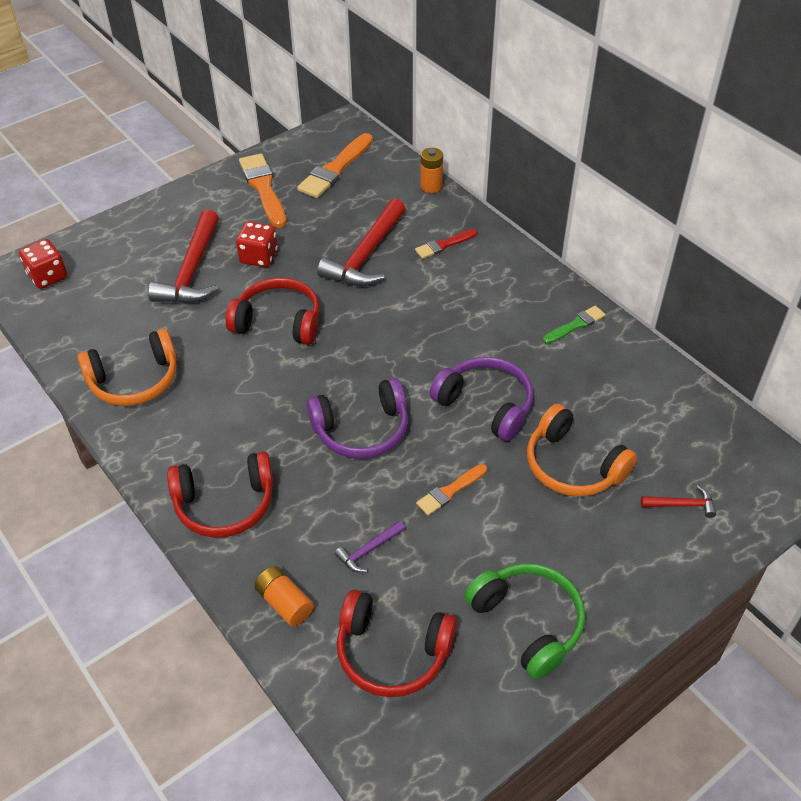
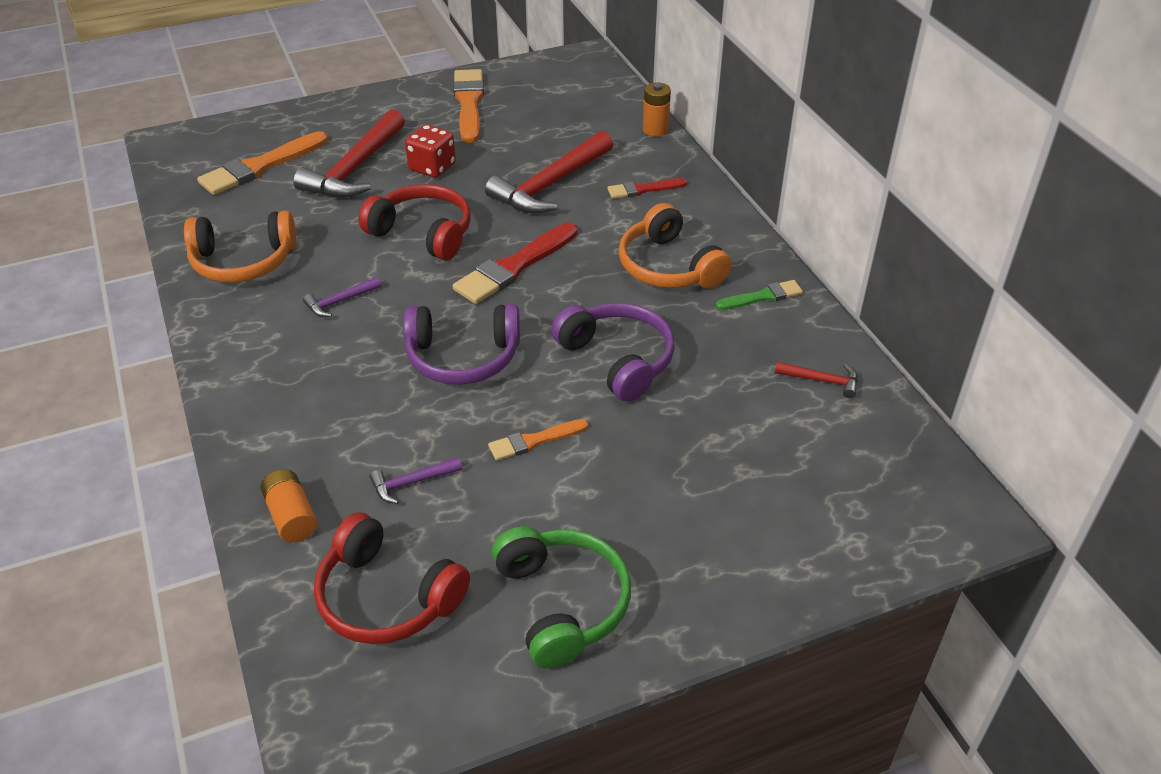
camera: 15 degrees right, 5 degrees down
red dice [19,239,67,289] -> none
red headphones [167,452,274,538] -> none
orange brush [297,133,373,198] -> orange brush moved to [197,131,328,195]
orange headphones [527,404,637,497] -> orange headphones moved to [619,203,732,288]
red hammer [641,485,716,518] -> red hammer moved to [775,361,858,398]
none -> purple hammer [303,277,381,317]
none -> red brush [453,222,578,304]

